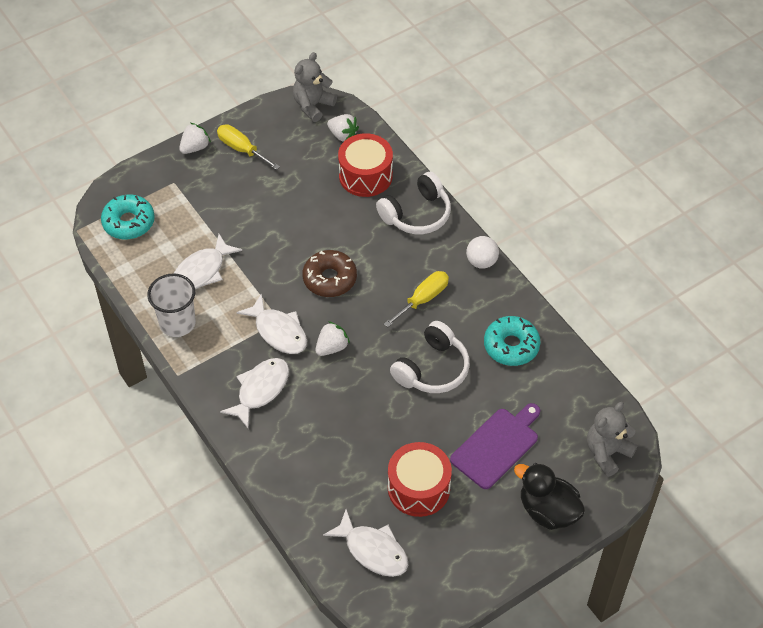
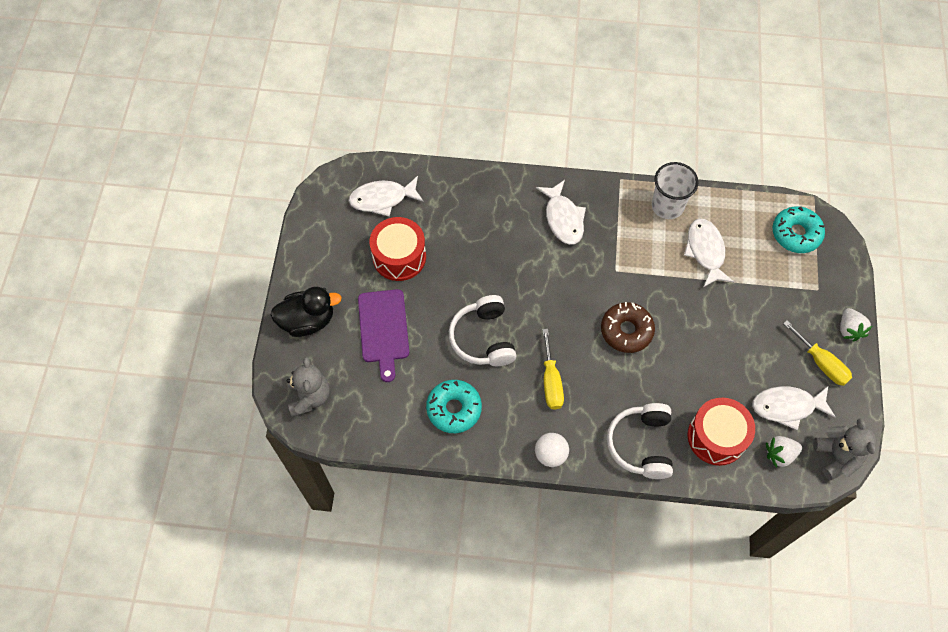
camera: 130 degrees right, 10 degrees up
yellow screwdriver [217,124,280,170] -> yellow screwdriver turned 60 degrees clockwise [783,320,852,386]
white fish [236,293,307,354] -> white fish moved to [752,386,836,430]
white strawberry [315,321,350,356] -> none

